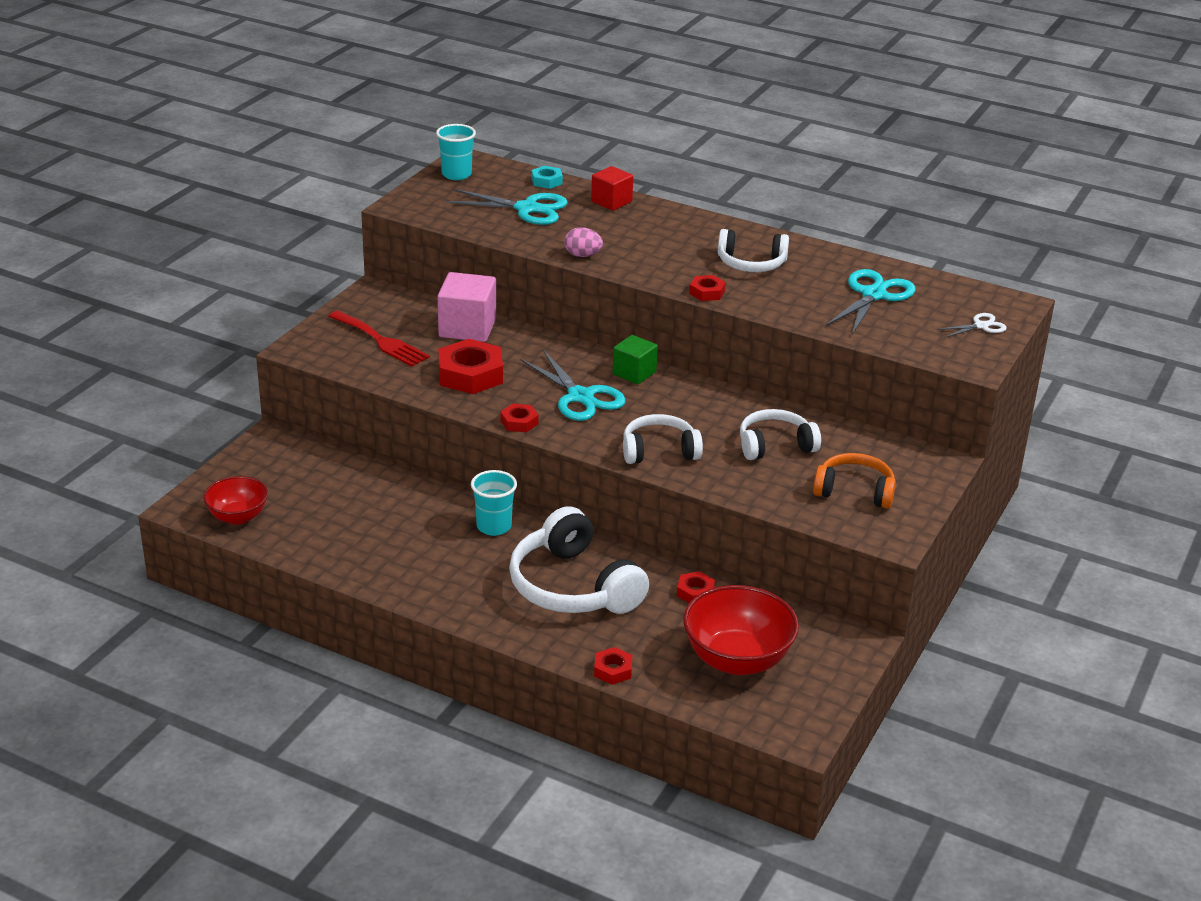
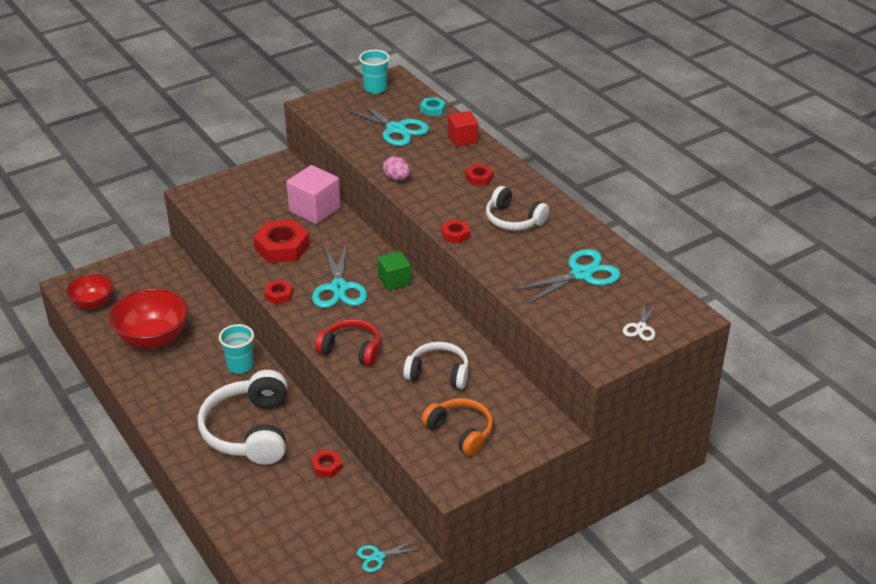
camera: 30 degrees right, 5 degrees up
red fork [328,311,430,367] -> none
red nut [594,647,632,685] -> red nut moved to [465,165,494,185]
white headphones [623,414,703,464] -> red headphones [315,319,380,366]
red bowl [683,585,799,675] -> red bowl moved to [109,288,188,349]
white scissors [937,313,1007,338] -> white scissors turned 105 degrees clockwise [623,301,656,341]
none -> turquoise scissors [357,539,420,572]

